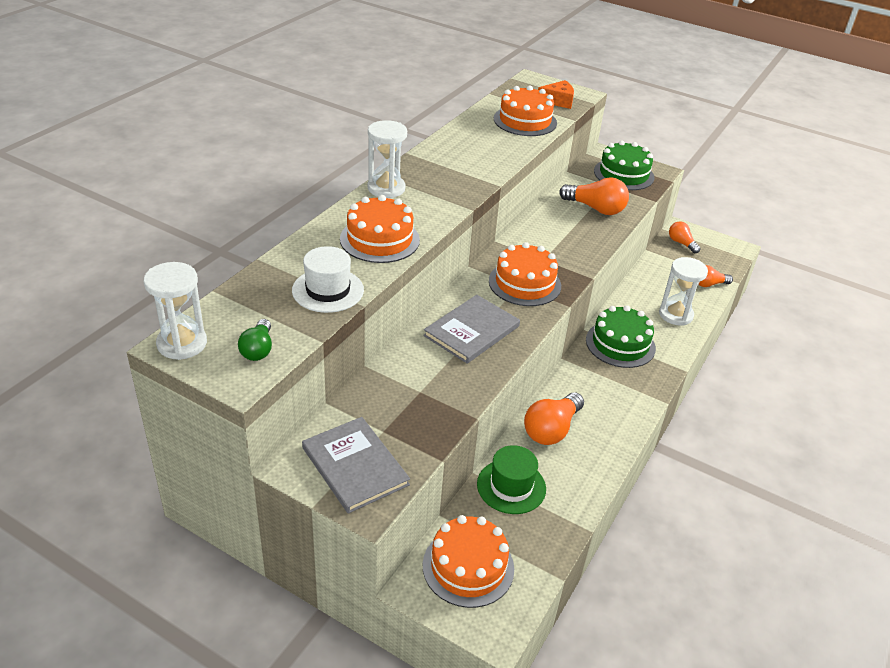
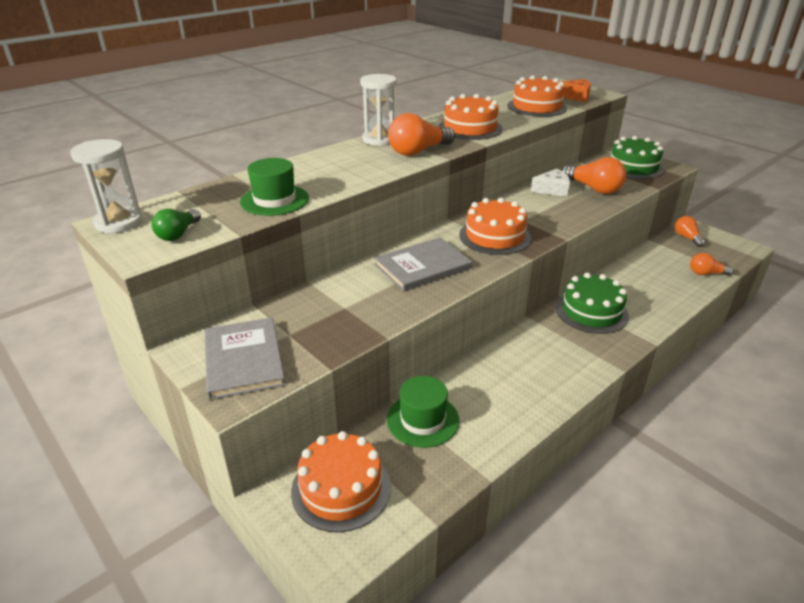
camera: 20 degrees right, 5 degrees down
white hat [292,246,364,313] -> green hat [240,158,309,216]
orange cake [340,195,420,263] -> orange cake moved to [438,94,503,140]
orange light bulb [524,392,584,445] -> orange light bulb moved to [388,113,455,156]
white hourglass [659,257,708,326] -> none
none -> white cheese [531,169,570,197]

